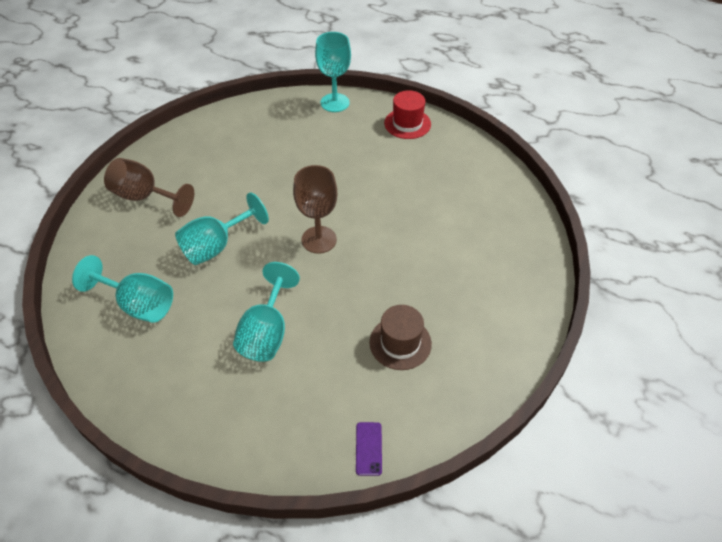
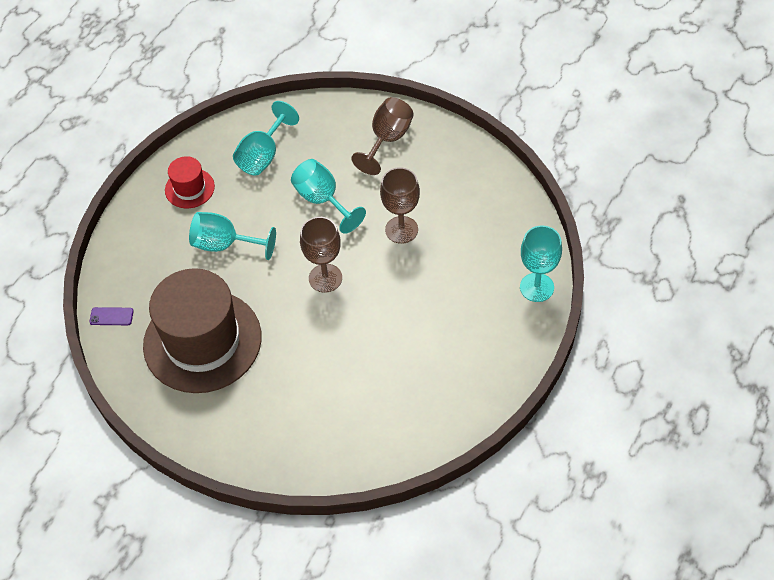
camera: 95 degrees right, 5 degrees up
brown hat [369,305,432,370] -> brown hat [143,268,262,393], size x2.19
red hat [384,90,431,139] -> red hat moved to [165,156,215,208]
none -> brown goblet [380,167,420,244]

